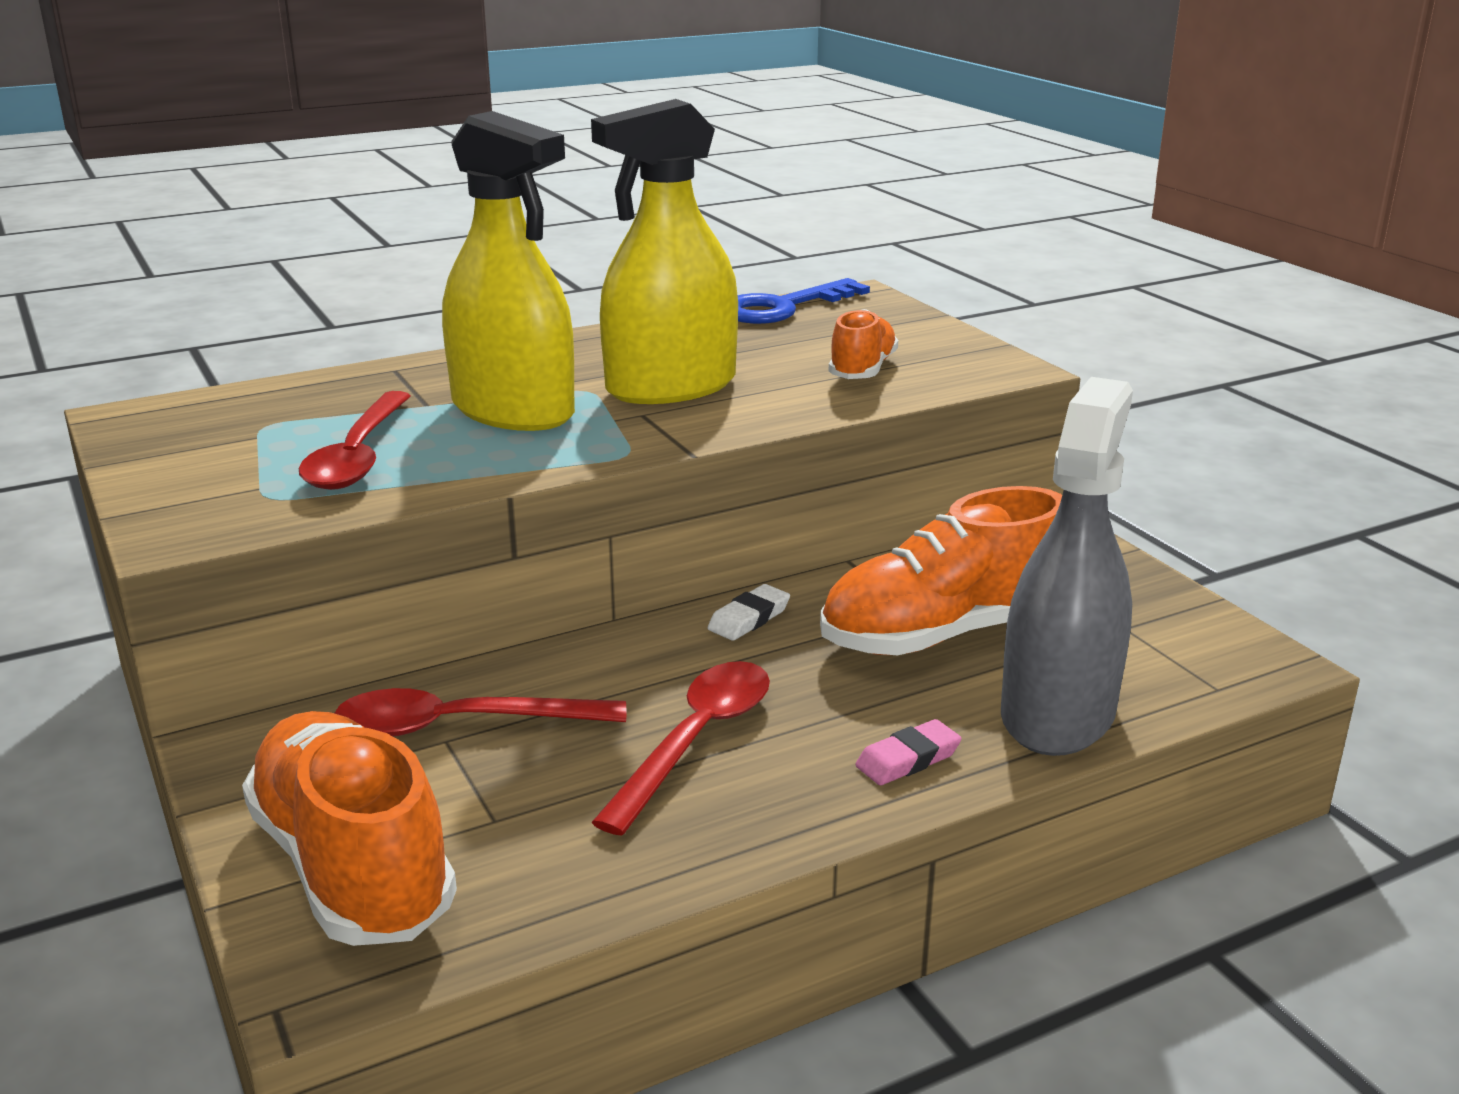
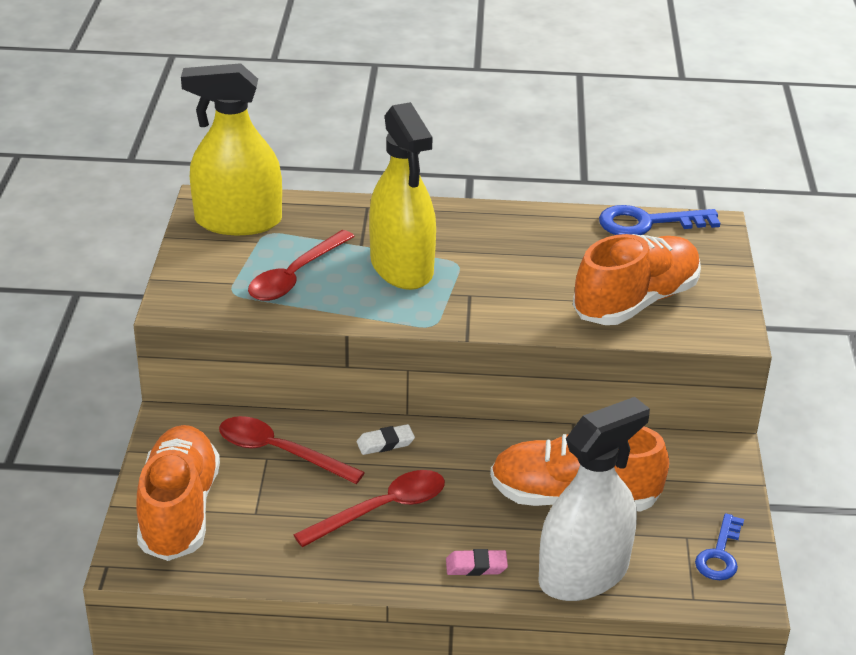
camera: 30 degrees right, 10 degrees up
yellow spray bottle [591,99,738,404] -> yellow spray bottle moved to [181,63,282,235]
white eraser [707,584,790,641] -> white eraser moved to [357,424,415,455]
orange shoe [829,309,898,379] -> orange shoe [573,234,701,325], size x1.82
grey spray bottle [1001,377,1133,756] -> white spray bottle [538,397,650,601]
none -> blue key [695,513,744,580]

